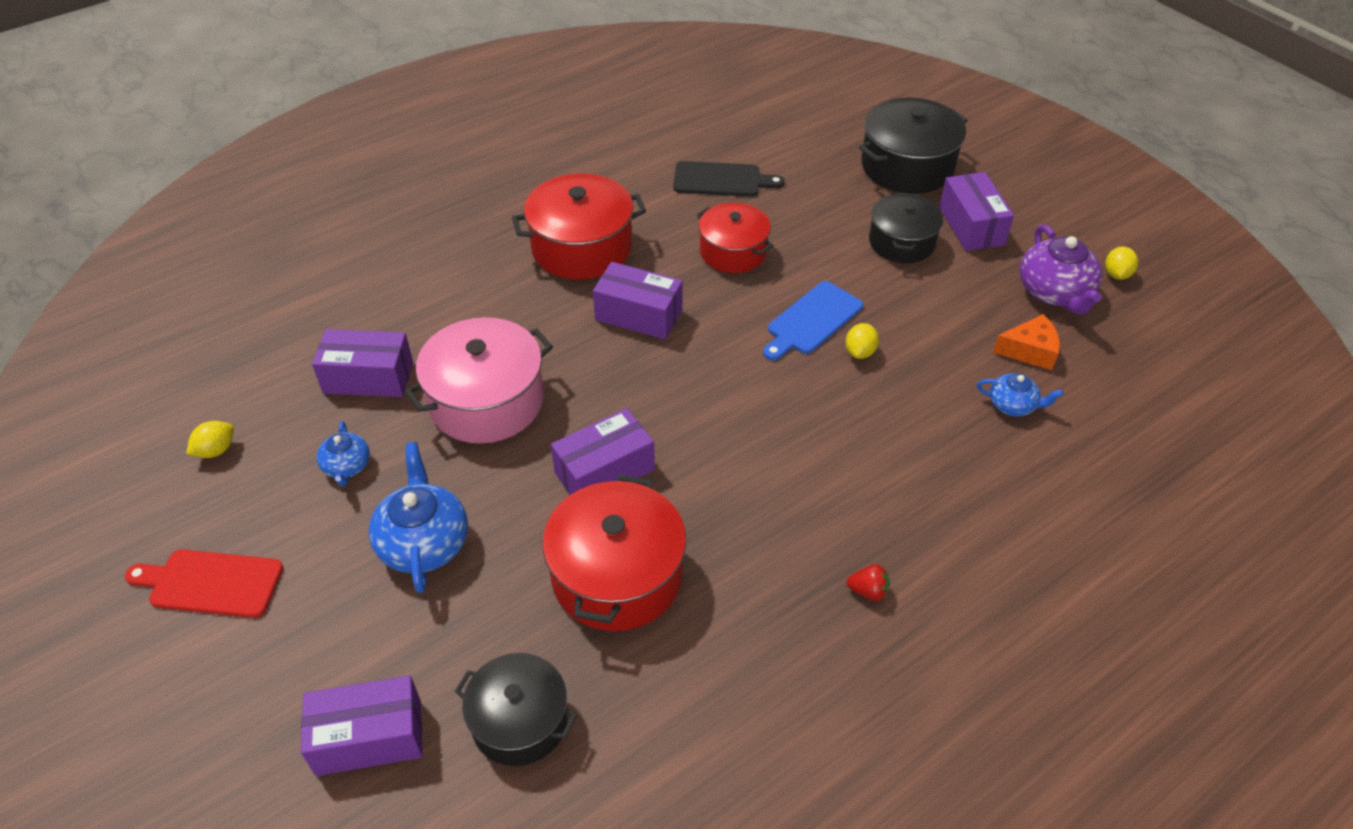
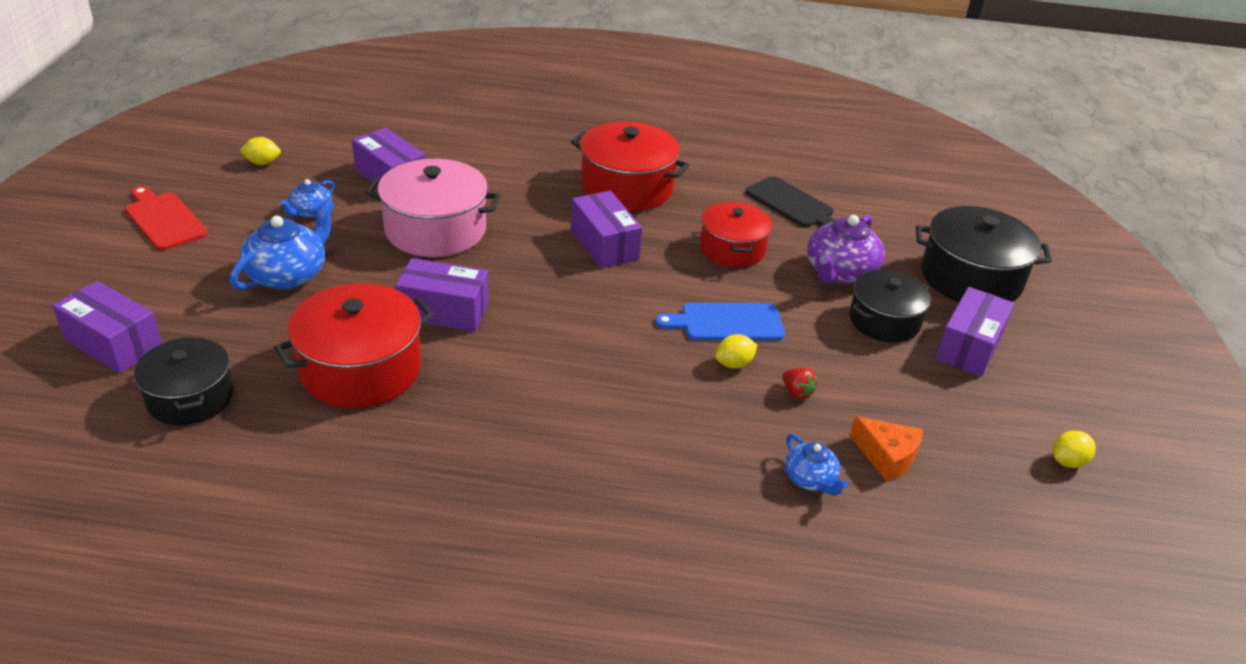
camera: 40 degrees right, 10 degrees down
red strawberry [846,564,890,601] -> red strawberry moved to [782,368,817,399]
purple teapot [1020,224,1102,314] -> purple teapot moved to [807,215,885,284]

